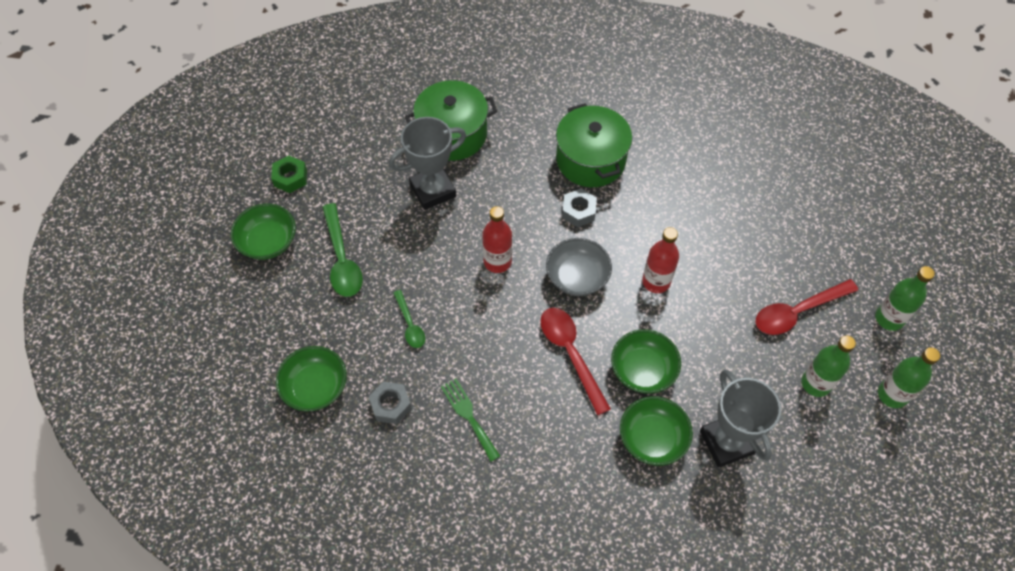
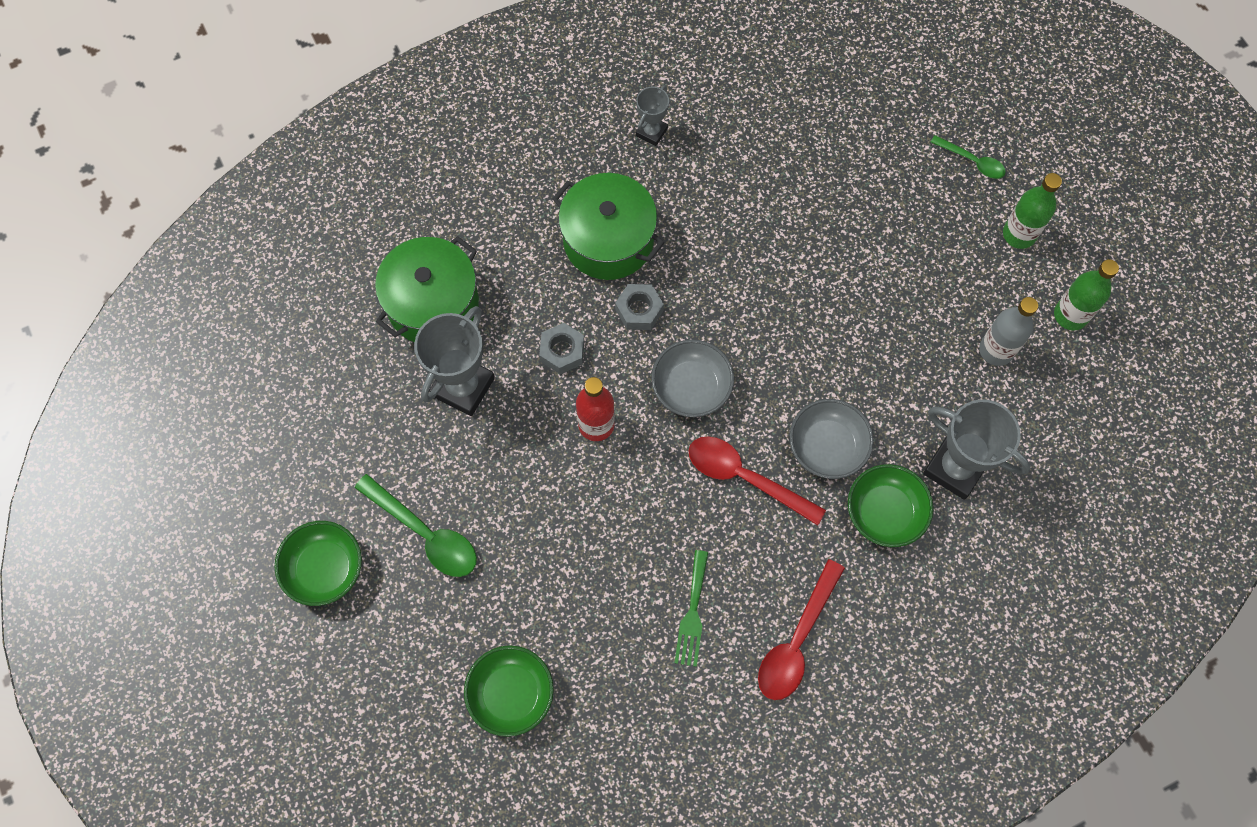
camera: 35 degrees left, 10 degrees up
green nut [271,155,307,193] -> none
grey nut [369,381,412,424] -> grey nut moved to [539,323,584,374]
green spoon [393,290,425,348] -> green spoon moved to [931,135,1006,179]
green fork [441,378,500,462] -> green fork turned 105 degrees counterclockwise [675,550,708,667]
green bowl [611,329,681,394] -> grey bowl [790,399,874,479]
red bottle [642,227,679,293] -> none
red spoon [756,279,858,335] -> red spoon moved to [758,559,845,700]
green bottle [801,335,856,397] -> grey bottle [979,297,1038,366]
none -> grey trophy [636,85,669,146]

